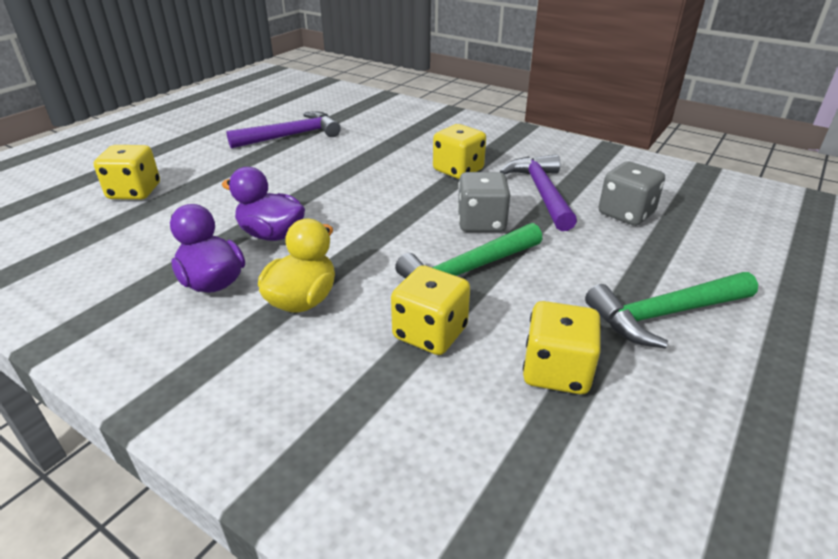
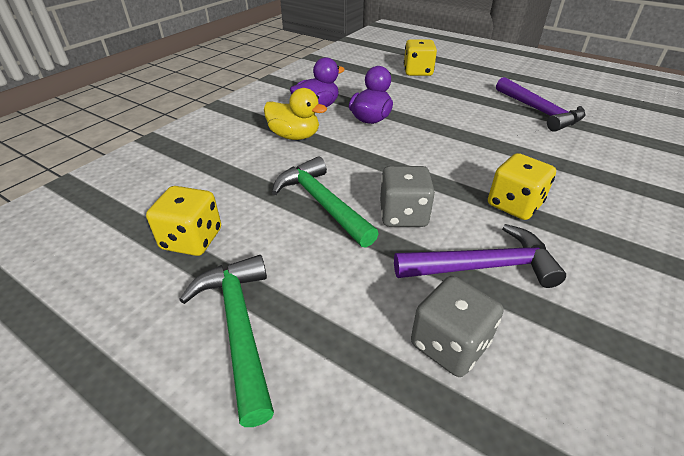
camera: 90 degrees right, 5 degrees up
yellow dice [391,265,470,355] -> none

